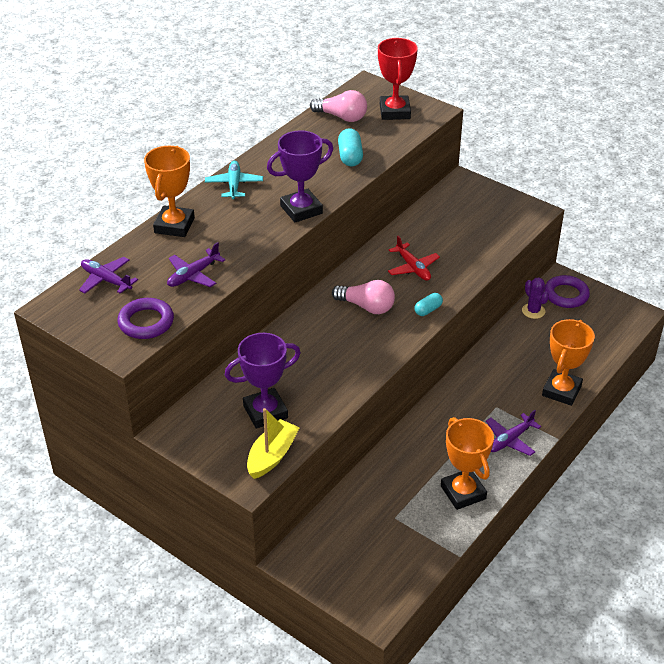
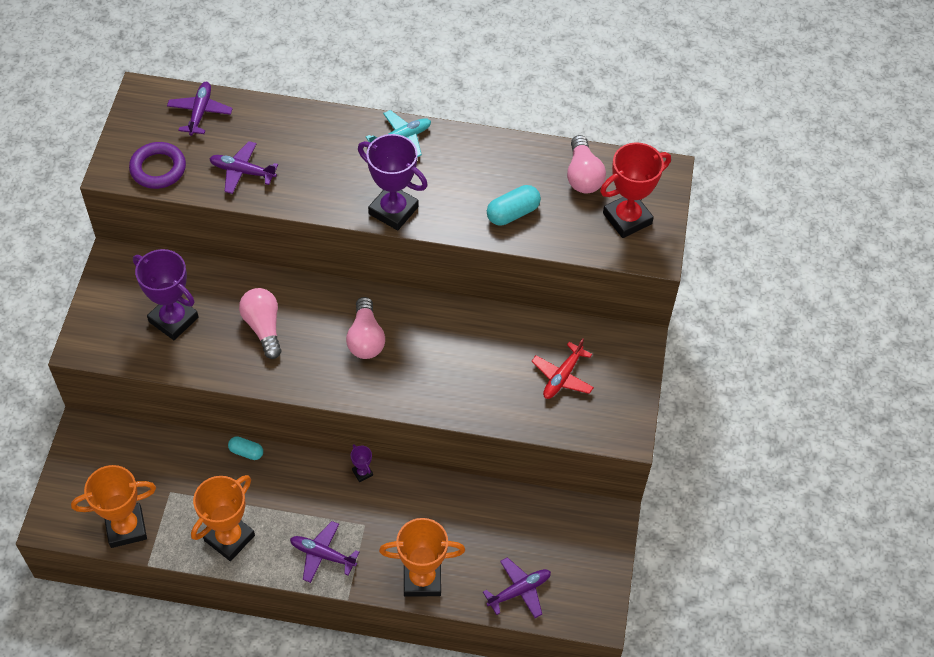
camera: 60 degrees right, 15 degrees up
orange trophy [144,146,195,237] -> orange trophy moved to [71,465,156,548]
yellow boat [247,408,300,479] -> none
red plane [388,236,440,281] -> red plane moved to [531,338,594,399]
turquoise capsule [415,293,443,316] -> turquoise capsule moved to [228,436,263,460]
purple cactus [522,278,549,319] -> none
purple ring [544,275,590,308] -> none
none -> pink light bulb [239,288,281,359]
none -> purple trophy [351,444,373,482]
none -> purple plane [483,557,551,618]

